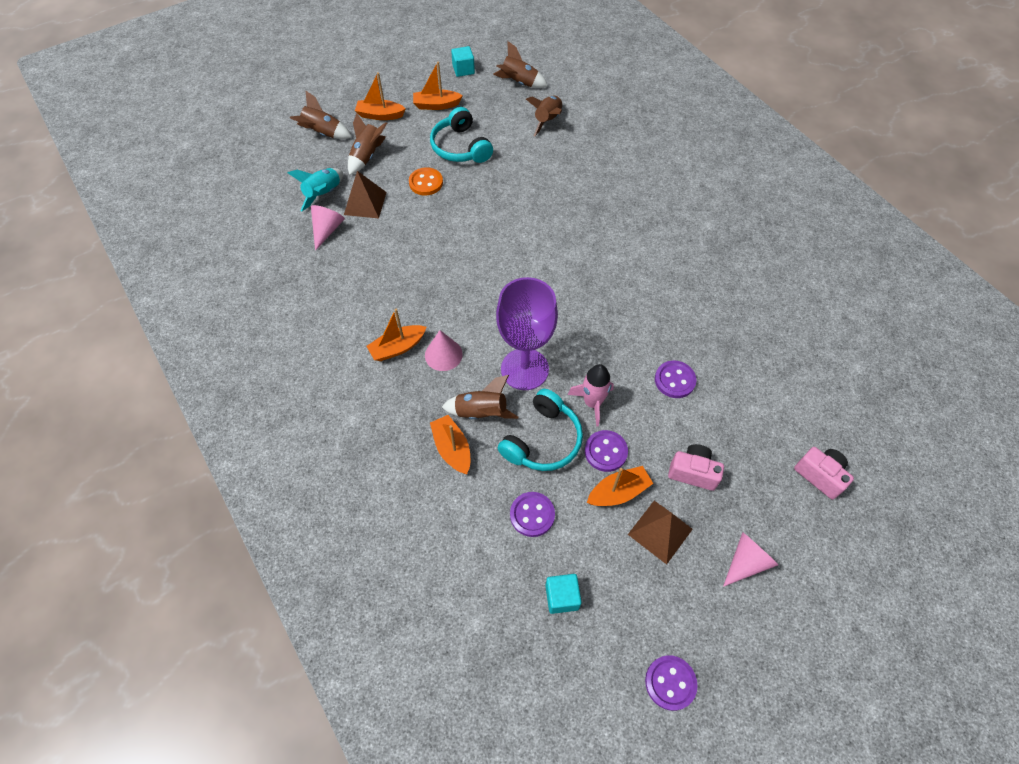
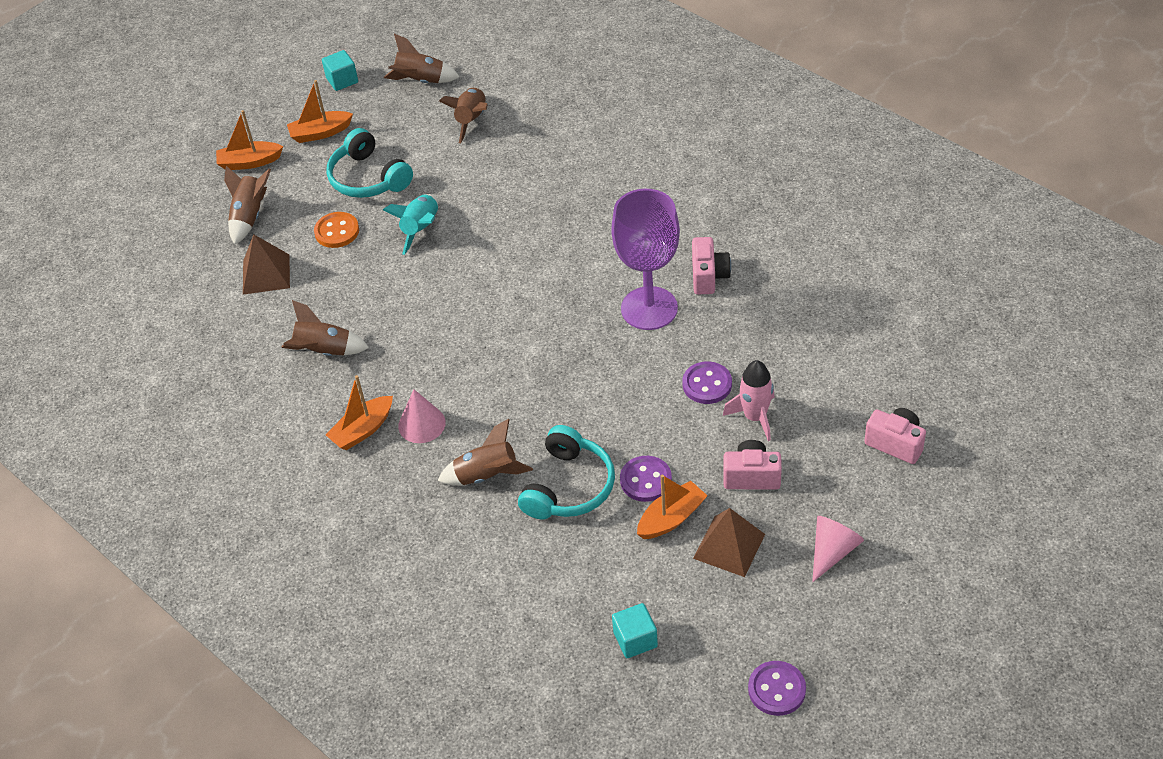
camera: 10 degrees left, 10 degrees down
turquoise rocket [288,168,343,211] -> turquoise rocket moved to [383,194,438,255]
brown rocket [290,90,352,139] -> brown rocket moved to [281,300,369,356]
pink cone [311,205,345,251] -> none
orange boat [430,415,470,474] -> none
purple goblet [496,277,558,390] -> purple goblet moved to [611,189,680,330]
purple button [510,492,555,537] -> none
pink rocket [568,364,614,427] -> pink rocket moved to [723,360,775,441]
none -> pink camera [692,237,731,294]

